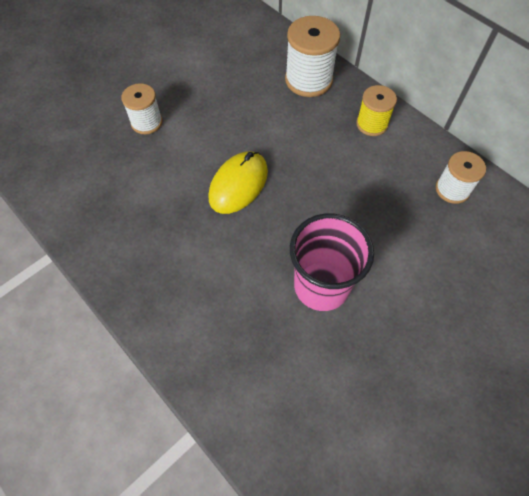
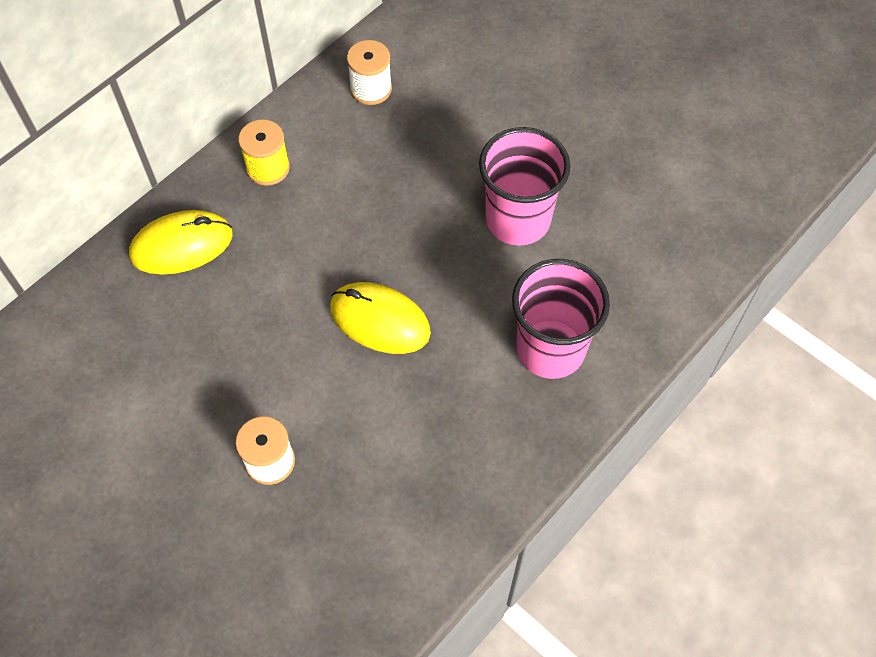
camera: 95 degrees left, 0 degrees up
white spool [285,16,340,97] -> yellow mouse [129,210,233,274]
none -> pink cup [512,259,610,379]

